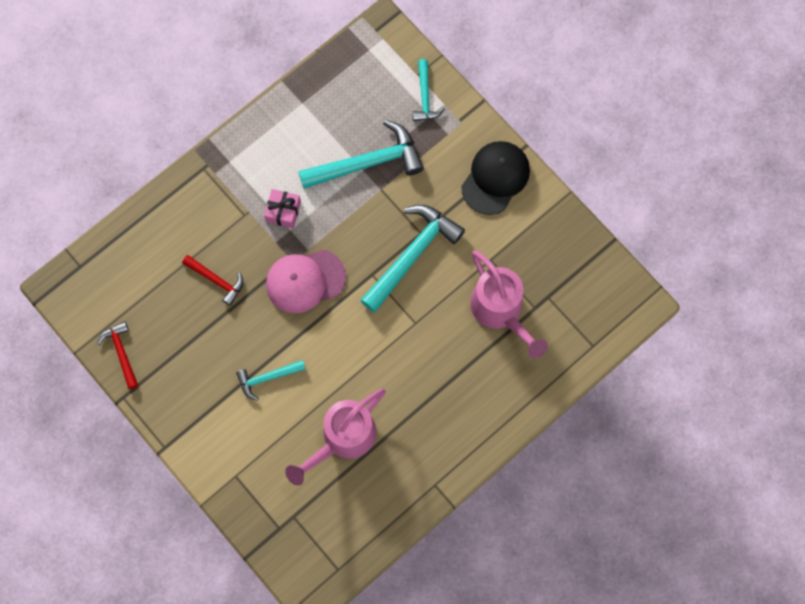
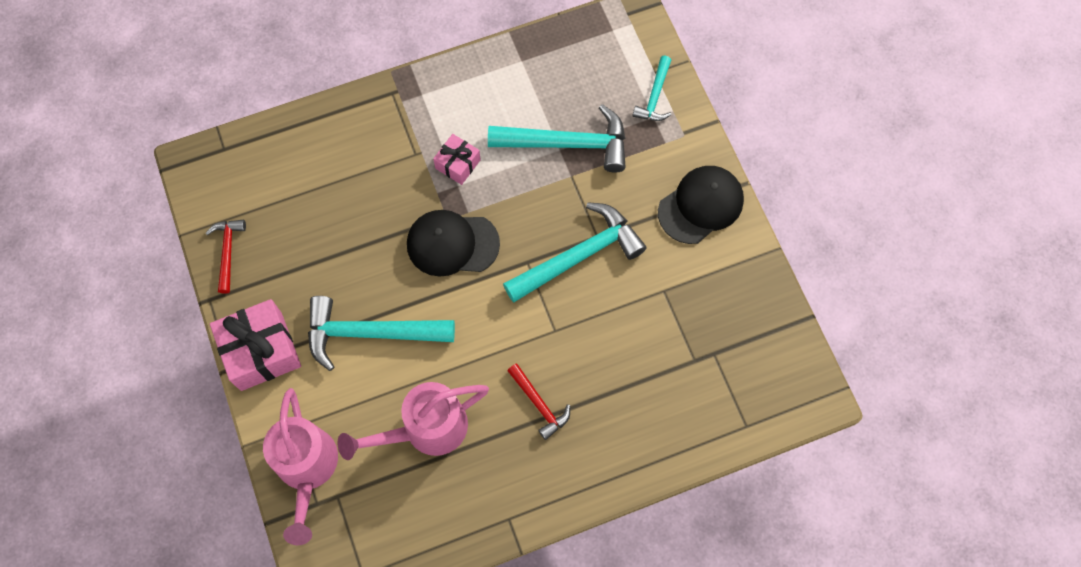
camera: 20 degrees right, 5 degrees down
red hammer [182,255,243,306] -> red hammer moved to [507,364,570,440]
turquoise hammer [236,360,306,401] -> turquoise hammer [308,296,455,371], size x1.87
pink cap [266,250,346,313] -> black cap [407,210,500,277]
pink watering can [470,250,548,359] -> pink watering can moved to [263,388,338,545]
none -> pink gift [210,299,301,391]

